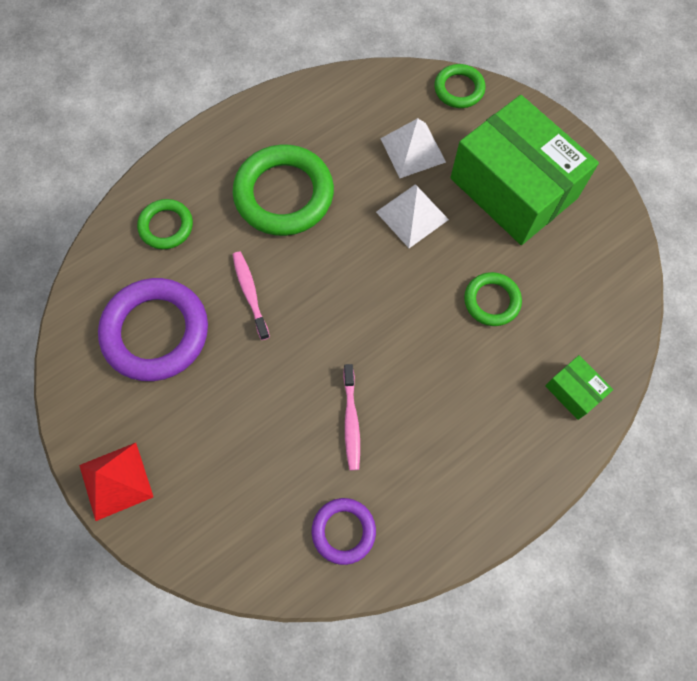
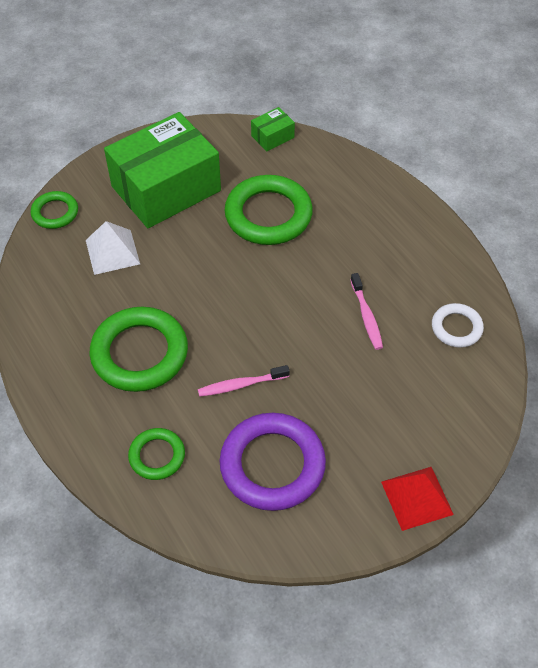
camera: 85 degrees left, 15 degrees down
purple ring [312,498,376,565] -> white ring [432,303,484,348]
pink toothbrush [343,364,360,470] -> pink toothbrush turned 75 degrees clockwise [350,273,383,350]
white pyramid [376,184,449,248] -> none
green ring [464,272,522,326] -> green ring [224,175,313,245], size x1.85
green box [545,355,613,420] -> green box moved to [251,107,295,151]

